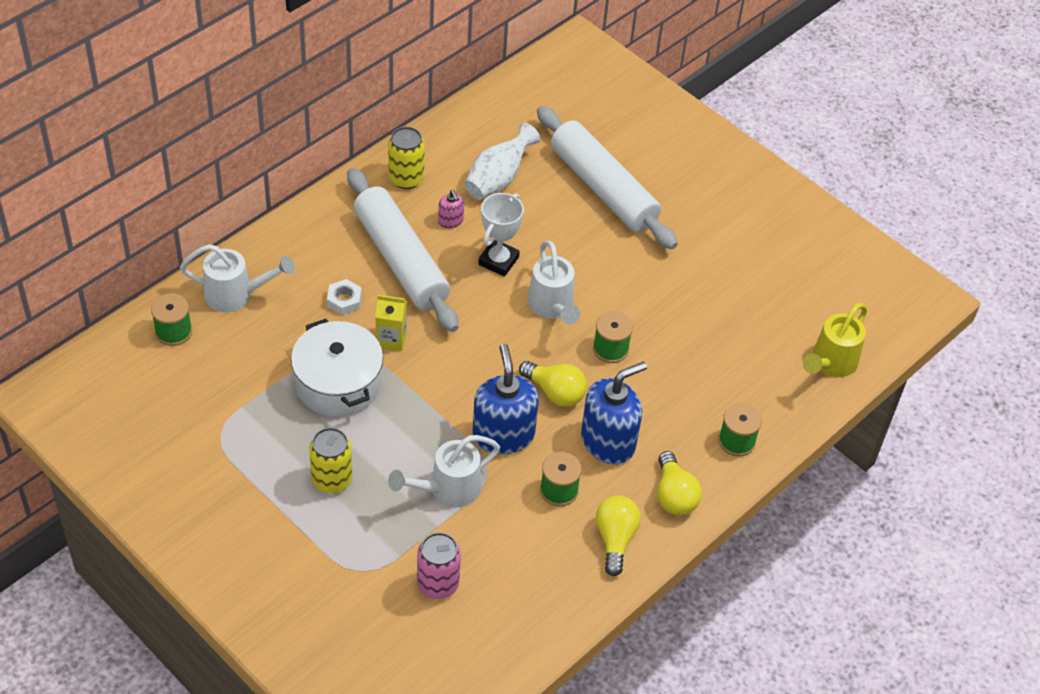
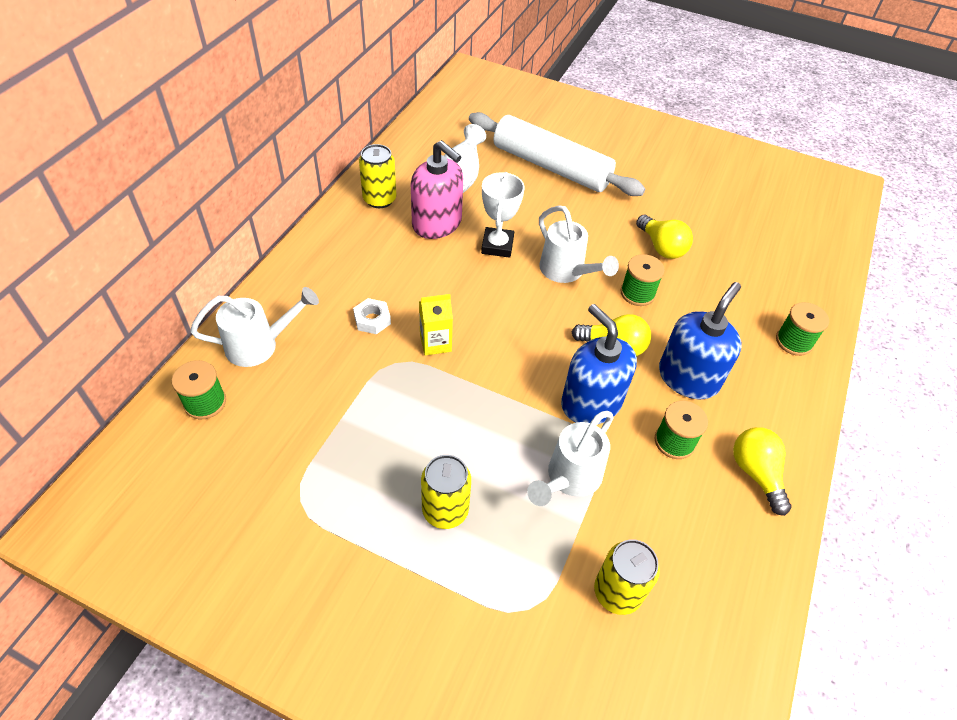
camera: 20 degrees left, 0 degrees up
white pot [291,319,383,417] -> none
white rolling pin [347,168,458,332] -> none
pink can [417,532,461,599] -> yellow can [594,539,660,615]
pink soap dispenser [438,190,464,228] -> pink soap dispenser [411,140,463,239], size x2.20
yellow light bulb [657,451,702,515] -> yellow light bulb moved to [636,215,693,259]
yellow watering can [803,303,867,377] -> none

